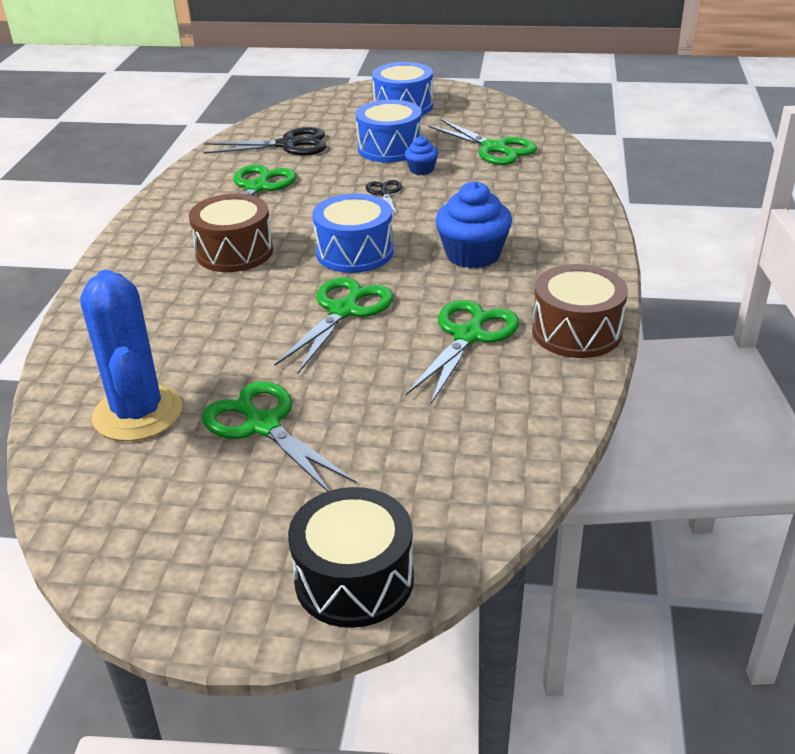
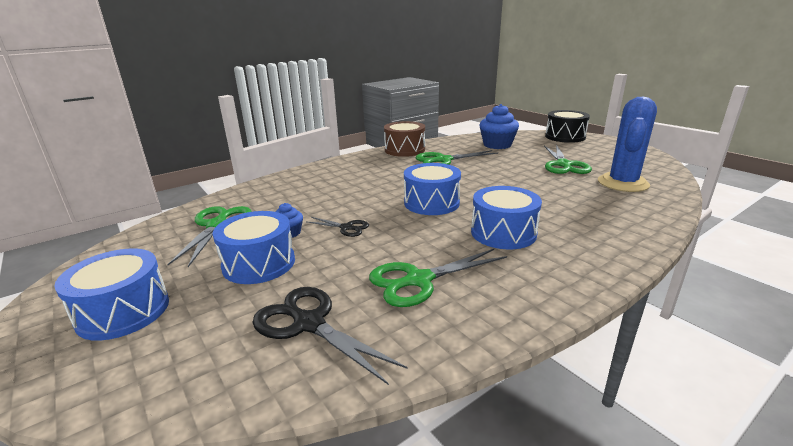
camera: 135 degrees left, 10 degrees down
brown drum [189,194,273,272] -> blue drum [471,186,542,249]
green scissors [274,277,394,373] -> none
black scissors [366,180,402,216] -> black scissors turned 105 degrees counterclockwise [308,217,369,237]
blue cupcake [436,181,512,268] -> blue cupcake moved to [480,104,519,149]

